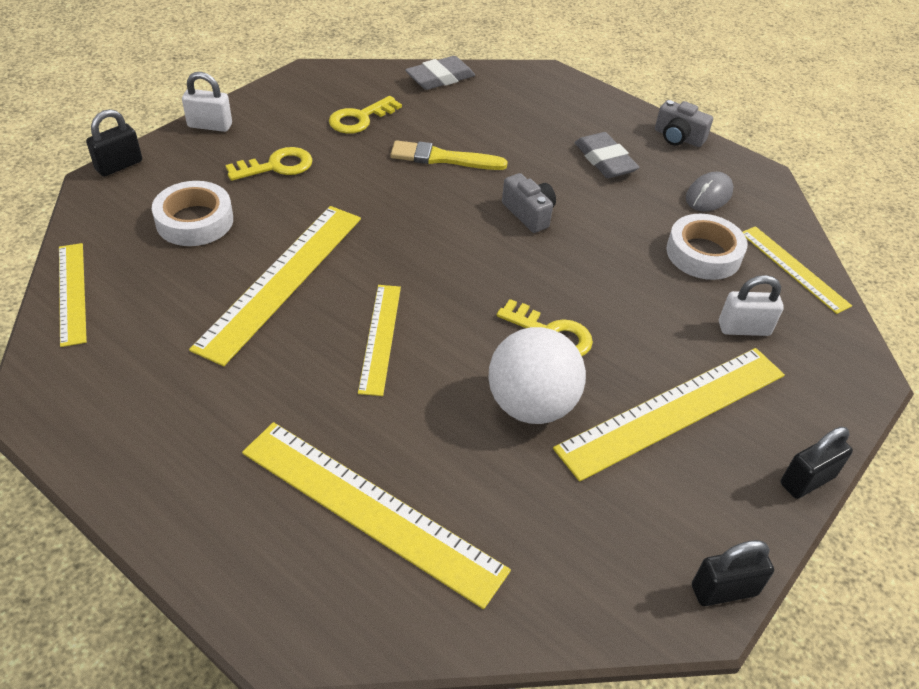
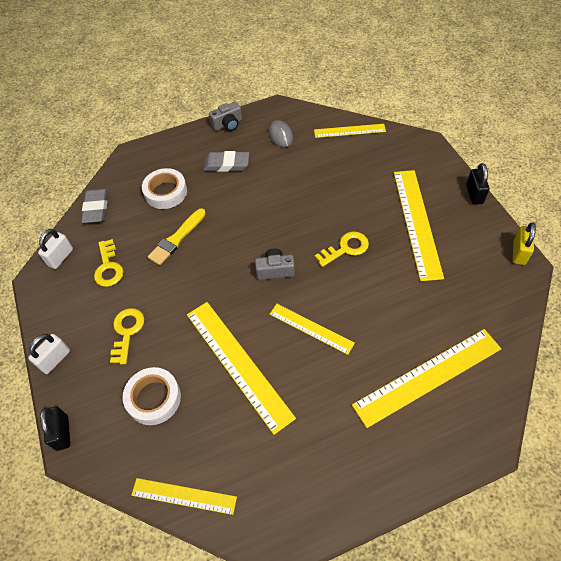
camera: 55 degrees left, 10 degrees up
white ball [489,327,586,424] -> none
grey camera [502,173,556,233] -> grey camera moved to [255,248,295,280]
white tape [666,214,747,280] -> white tape moved to [142,168,187,209]
black padlock [692,540,774,606] -> yellow padlock [513,222,536,265]
white padlock [719,275,784,336] -> white padlock moved to [38,229,73,269]

